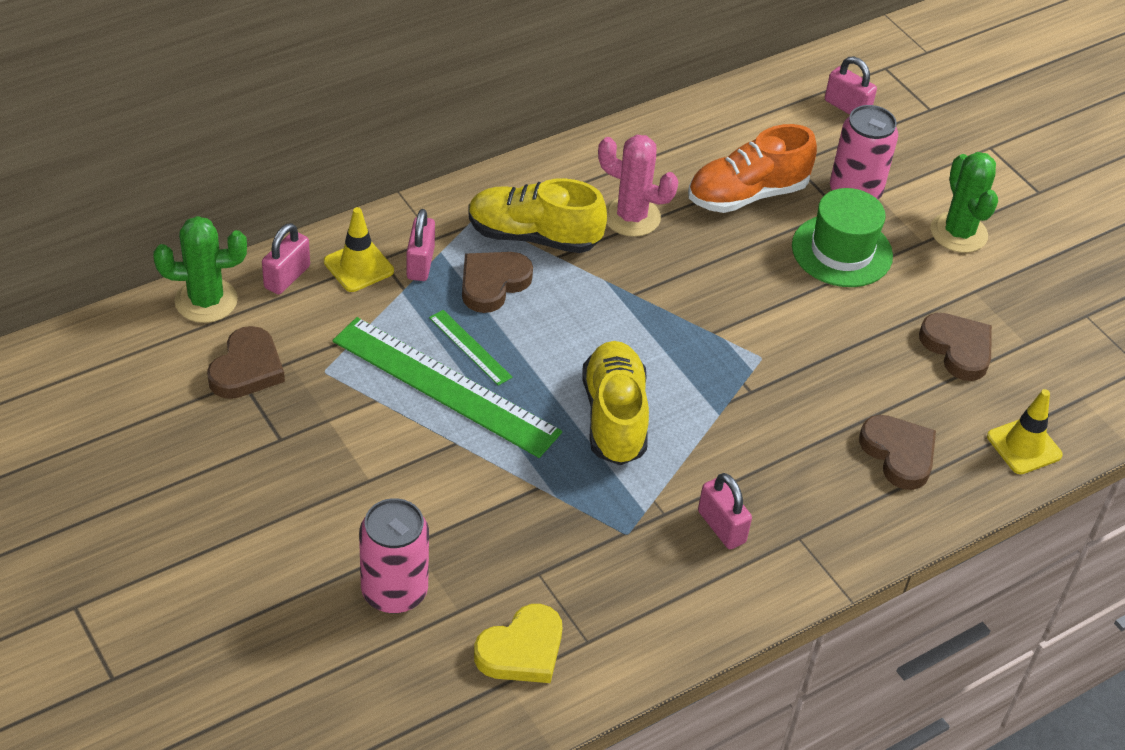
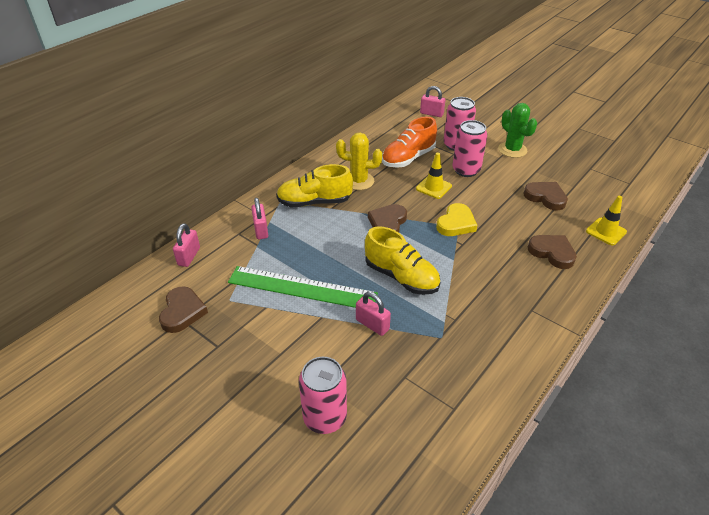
camera: 15 degrees left, 5 degrees down
green cactus [153,216,247,323] -> none
yellow traffic cone [324,207,394,292] -> yellow traffic cone moved to [416,153,452,199]
green ruler [429,310,512,386] -> none
brown heart [462,252,533,313] -> brown heart moved to [368,204,407,232]
yellow heart [474,604,563,683] -> yellow heart moved to [436,203,477,236]
yellow shoe [582,341,649,465] -> yellow shoe turned 150 degrees clockwise [365,226,440,295]
pink cactus [598,135,678,237] -> yellow cactus [336,133,382,190]
pink padlock [698,473,752,549] -> pink padlock moved to [356,292,391,336]
green hat [792,188,893,287] -> pink can [453,120,487,177]

